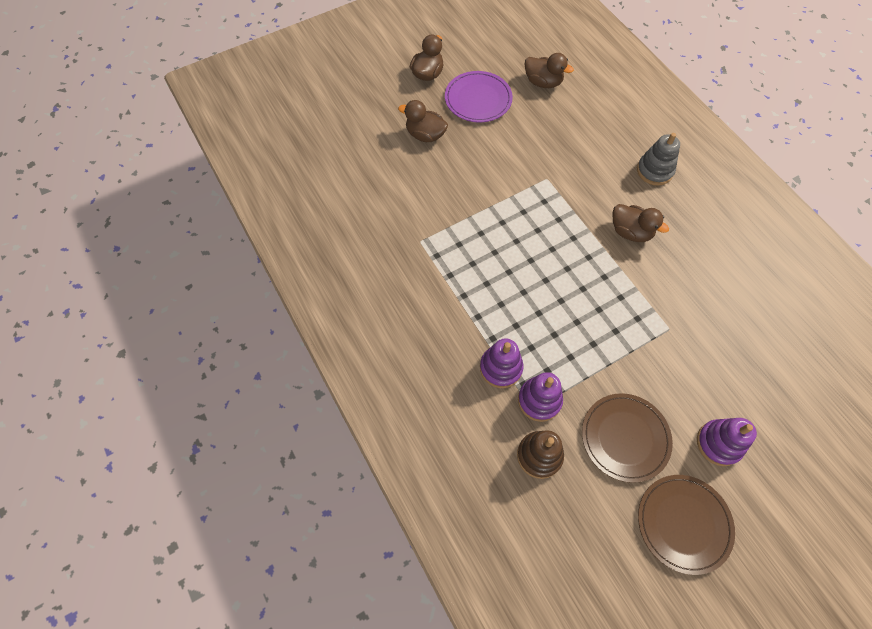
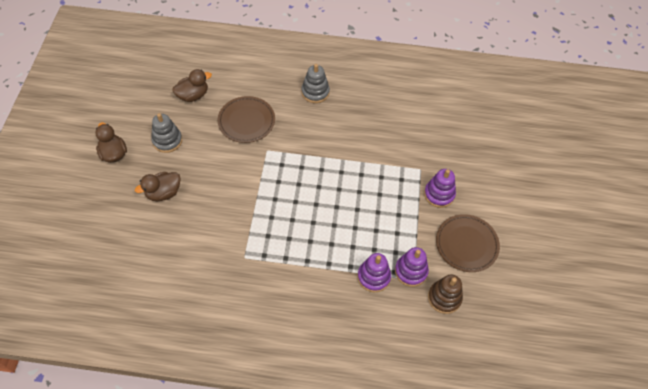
camera: 55 degrees left, 5 degrees down
purple plate [445,71,513,122] -> grey stacking toy [151,113,182,153]
brown duck [613,204,669,242] -> none
brown plate [638,475,735,575] -> brown plate moved to [218,96,275,143]
purple stacking toy [697,418,757,466] -> purple stacking toy moved to [424,169,456,208]

